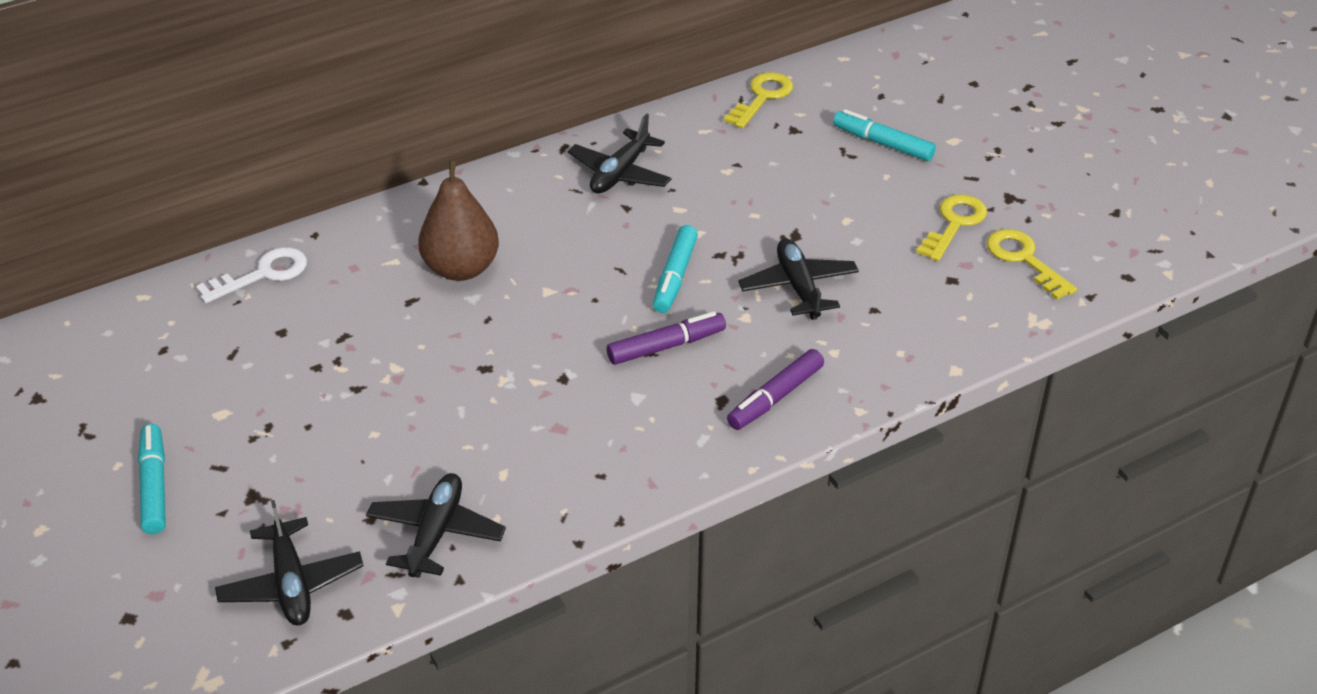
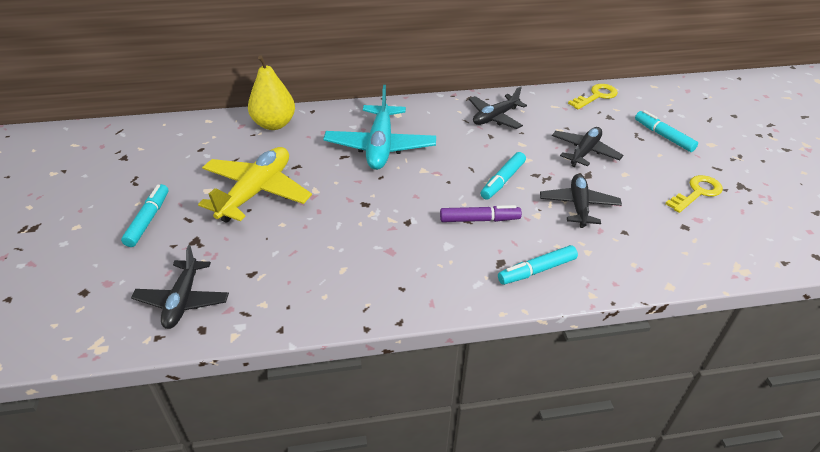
camera: 20 degrees right, 0 degrees up
white key [196,247,307,303] -> yellow pear [248,56,295,130]
black plane [366,473,506,578] -> black plane moved to [552,127,623,167]
brown pear [418,159,499,281] -> turquoise plane [323,85,436,170]
purple marker [727,349,824,430] -> turquoise marker [498,245,578,285]
yellow key [987,229,1077,300] -> none
none -> yellow plane [198,147,312,223]

